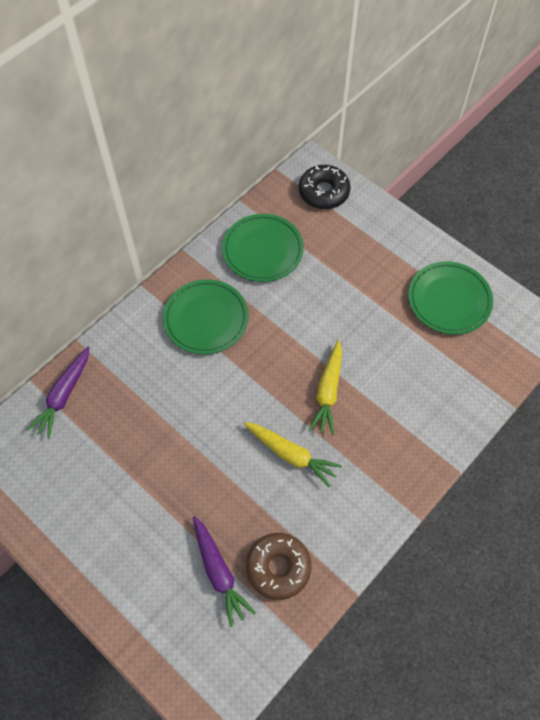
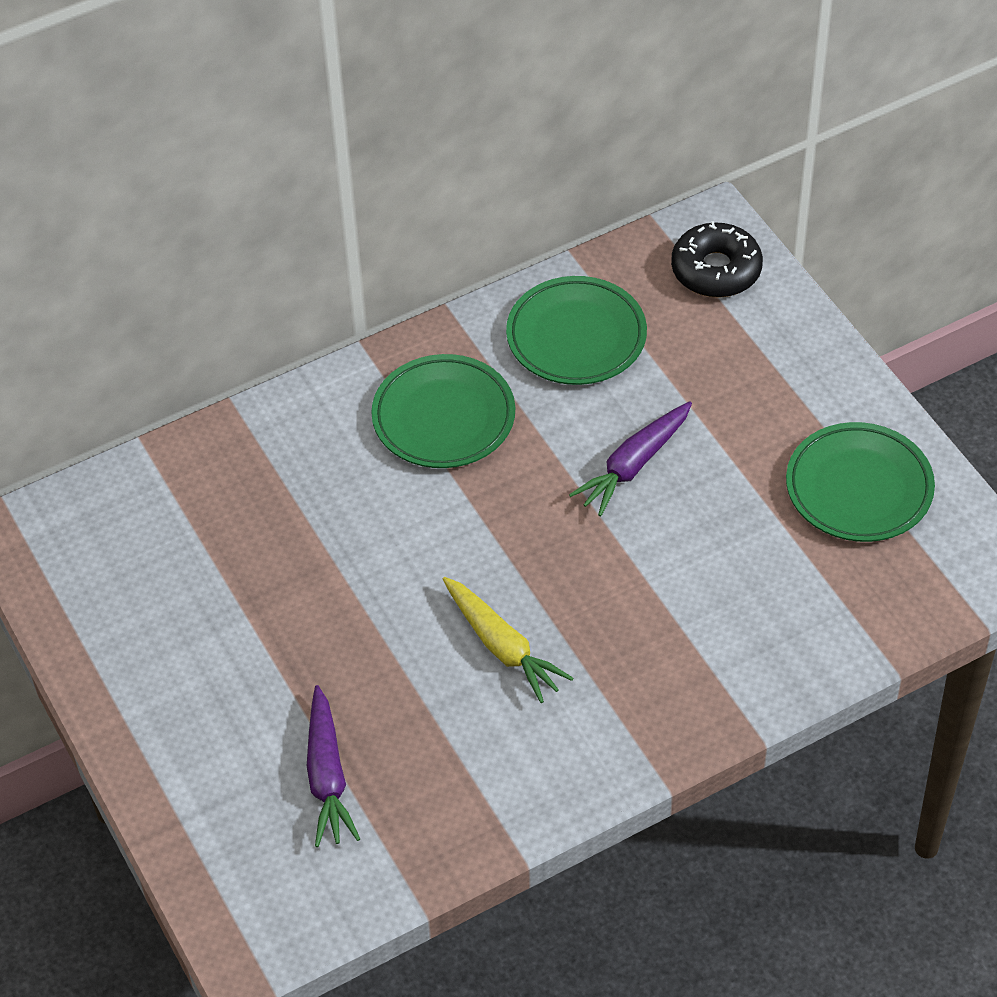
camera: 20 degrees right, 10 degrees down
purple carrot [27,347,90,439] -> purple carrot moved to [569,401,692,517]
brown donut [246,533,312,600] -> none
yellow carrot [309,340,342,435] -> none

